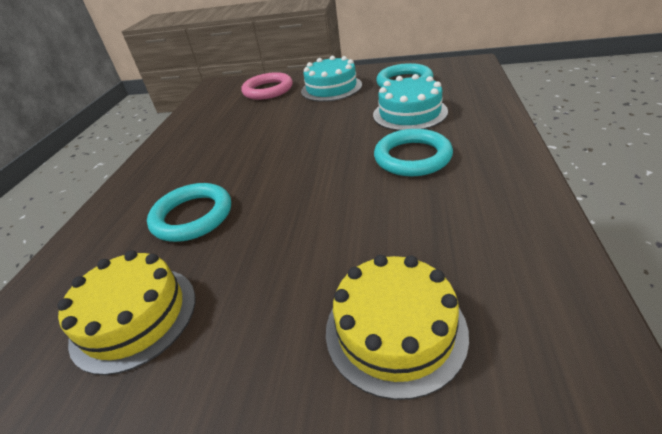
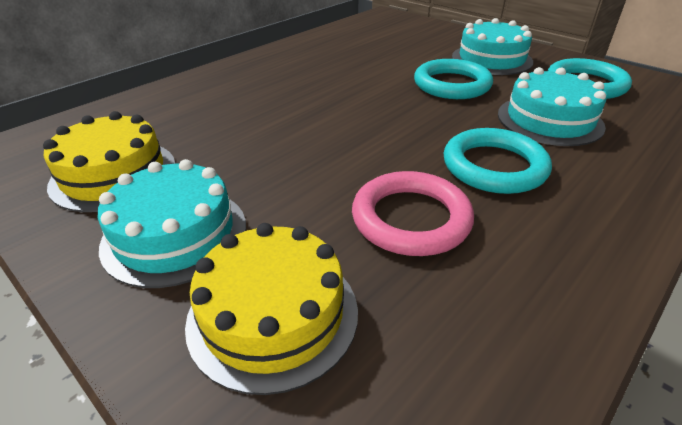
camera: 30 degrees right, 0 degrees up
turquoise ring [147,183,231,242] -> turquoise ring moved to [414,59,493,99]
pink ring [241,72,293,100] -> pink ring moved to [352,171,474,256]
none -> turquoise cake [98,159,246,288]

